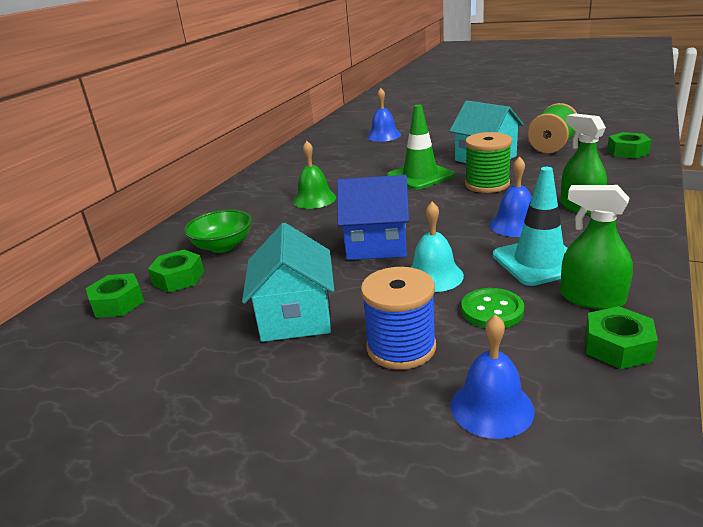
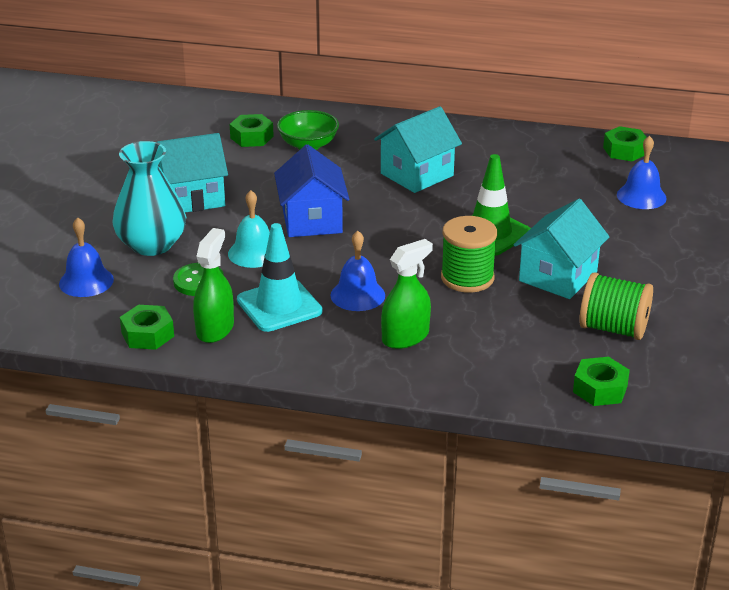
camera: 75 degrees right, 5 degrees up
green nut [86,273,144,318] -> green nut moved to [603,126,647,162]
green bell [293,141,336,209] -> turquoise house [374,106,462,193]
blue spool [361,267,436,370] -> turquoise vase [112,141,186,256]

